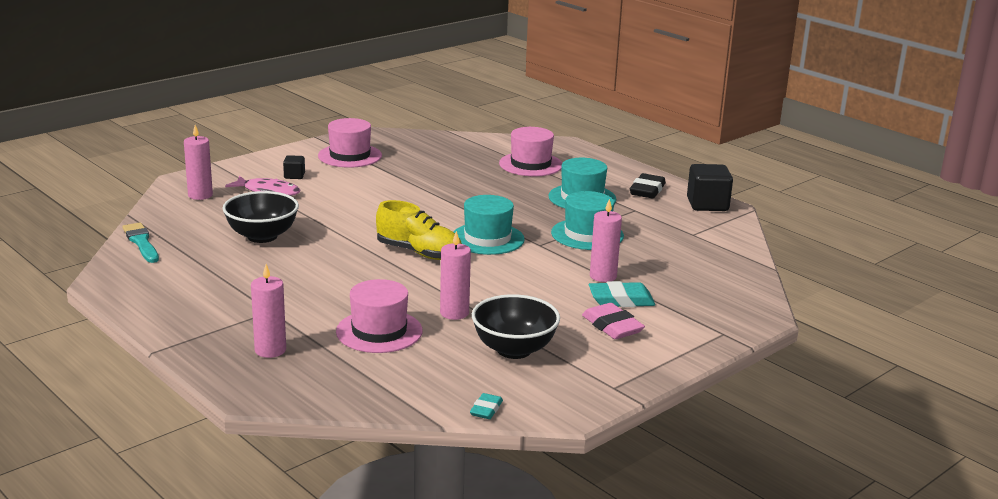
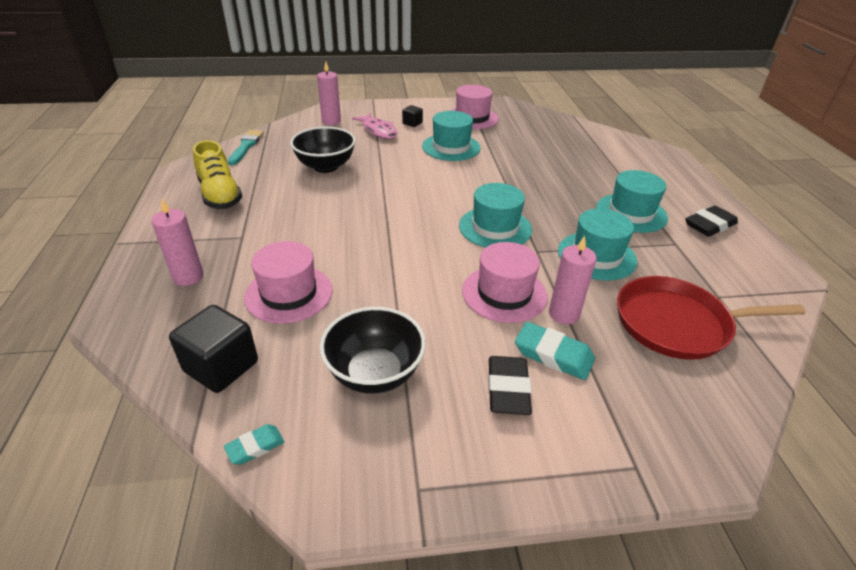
camera: 35 degrees right, 15 degrees up
yellow shoe [376,200,462,260] -> yellow shoe moved to [193,140,242,209]
pink candle [440,231,471,320] -> none
pink hat [499,127,562,176] -> pink hat moved to [462,242,547,323]
pink eraser [582,303,645,339] -> black eraser [488,356,532,415]
black cube [687,164,733,211] -> black cube moved to [169,305,258,393]
none -> turquoise hat [422,111,481,161]
none -> red pan [617,276,806,360]

